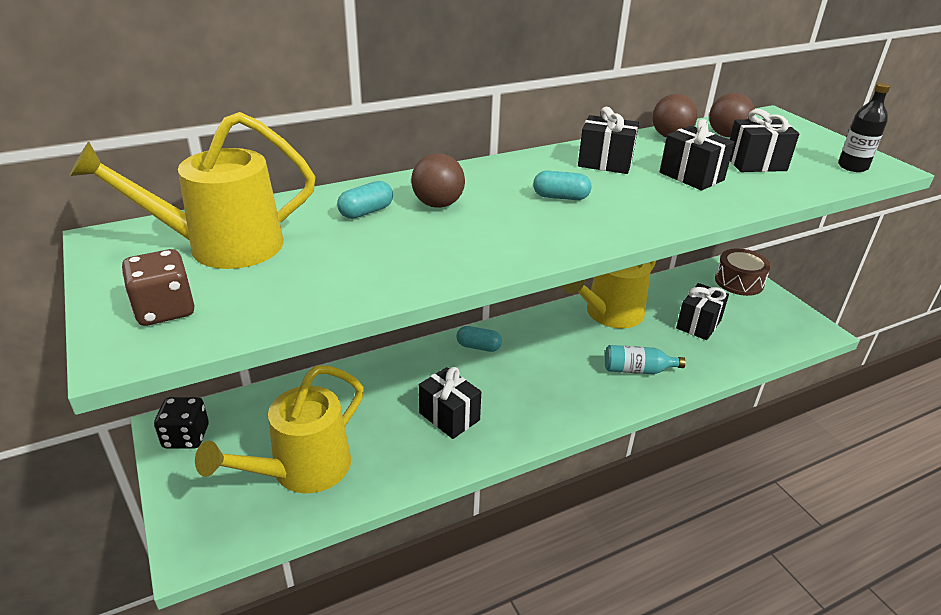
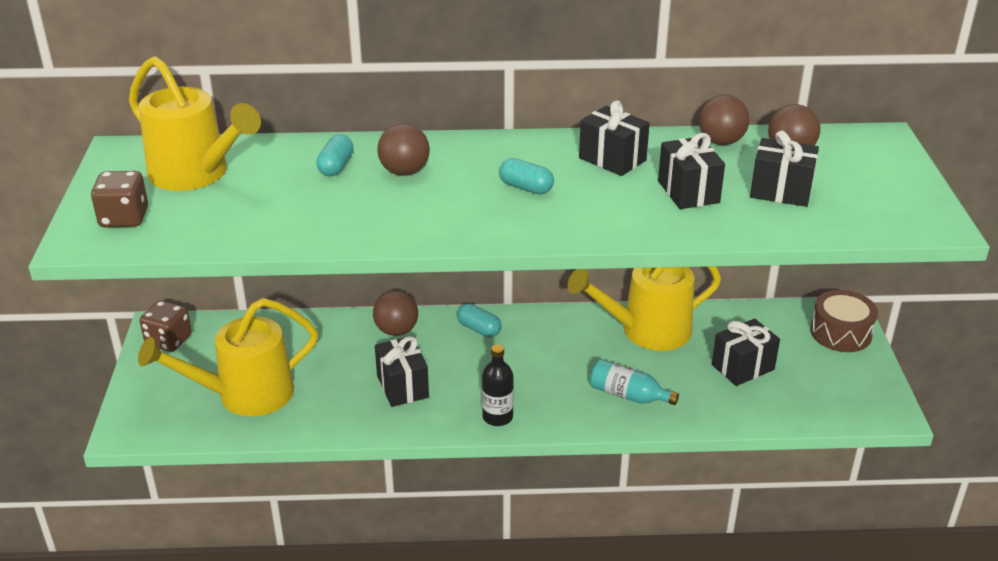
camera: 25 degrees right, 0 degrees up
yellow watering can [69,112,315,269] -> yellow watering can turned 150 degrees counterclockwise [129,56,261,191]
black dice [154,397,209,449] -> brown dice [140,300,192,352]
turquoise capsule [337,181,393,219] -> turquoise capsule turned 60 degrees counterclockwise [316,135,354,176]
black bottle [838,83,890,172] -> black bottle moved to [482,344,514,426]
none -> brown ball [373,290,418,336]

